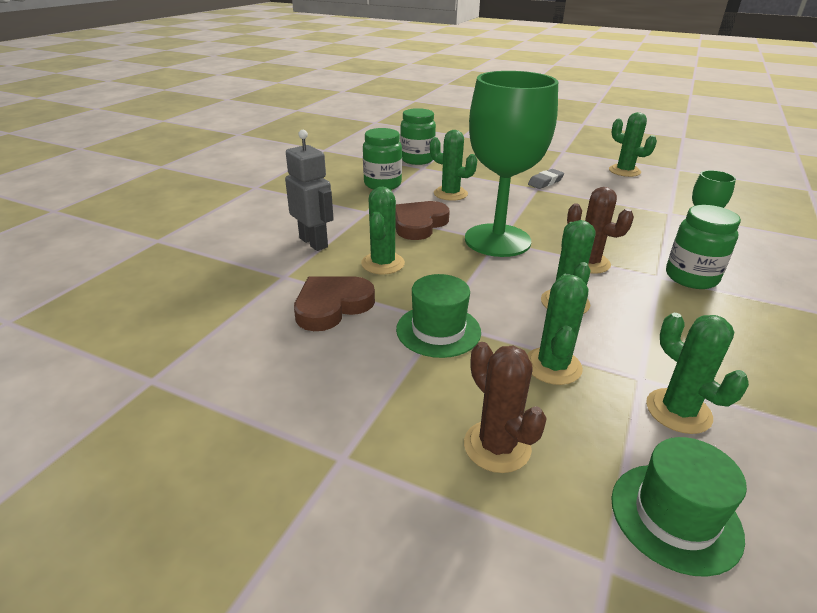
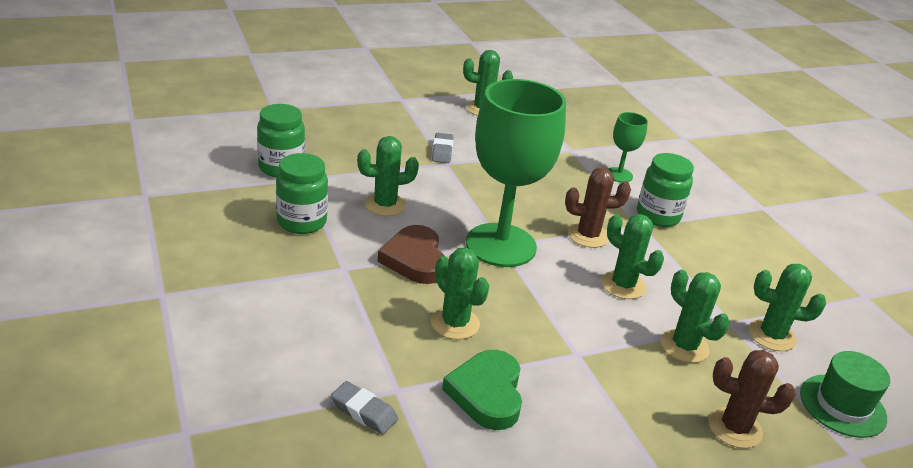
camera: 50 degrees left, 0 degrees up
grey robot [285,130,334,251] -> none
brown heart [294,276,375,331] -> green heart [442,350,522,430]
green hat [396,274,481,358] -> none
none -> grey eraser [331,381,398,434]

